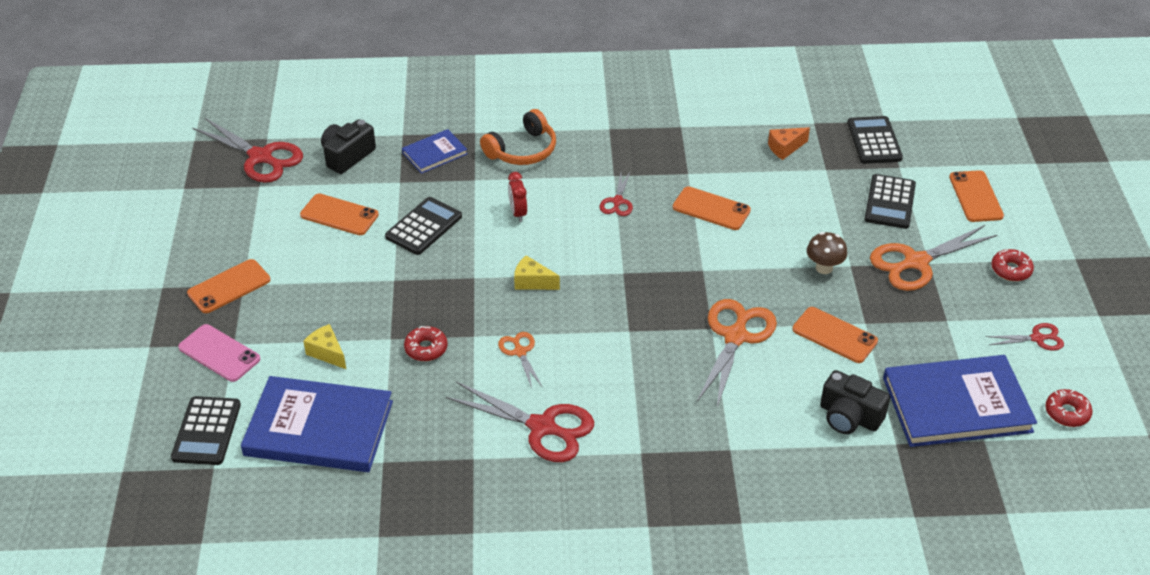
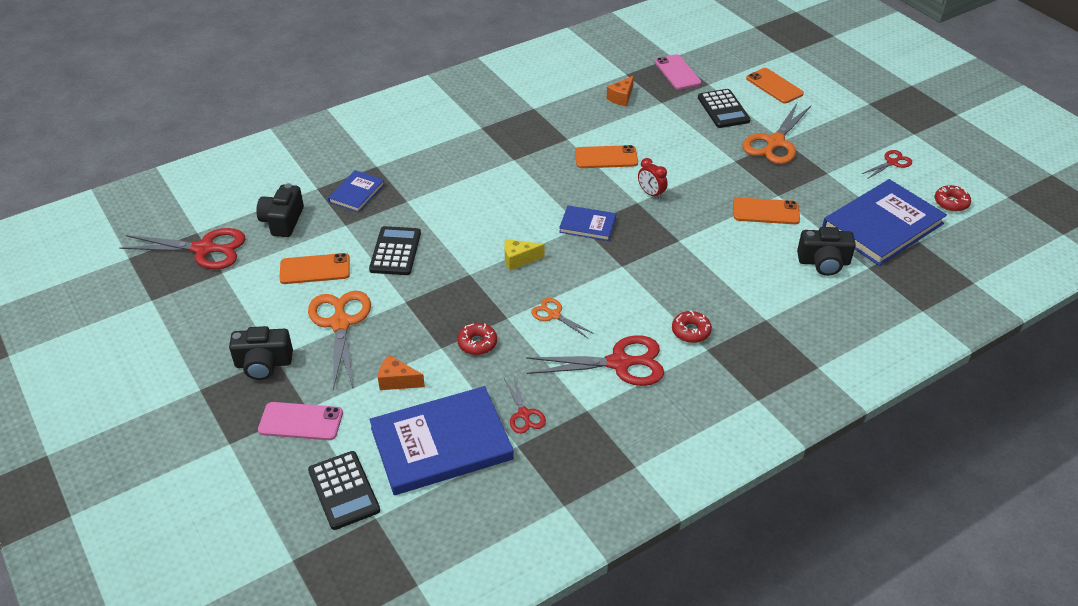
camera: 30 degrees left, 0 degrees up
orange phone [187,259,271,313] -> black camera [229,326,293,380]
yellow cheese [303,324,346,369] -> orange cheese [378,355,425,390]
orange headphones [480,109,556,165] -> none
red clock [508,172,527,222] -> red clock moved to [638,158,668,200]
red scissors [599,170,633,216] -> red scissors moved to [504,378,546,433]
orange scissors [697,299,777,407] -> orange scissors moved to [308,291,371,390]
brown mushroom [807,232,847,274] -> none
black calculator [847,116,903,164] -> pink phone [655,54,702,90]
red donut [991,249,1034,281] -> red donut moved to [672,310,712,343]
none -> blue book [559,205,616,241]

